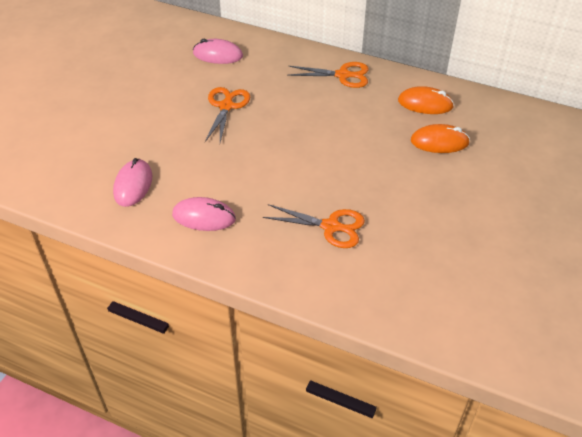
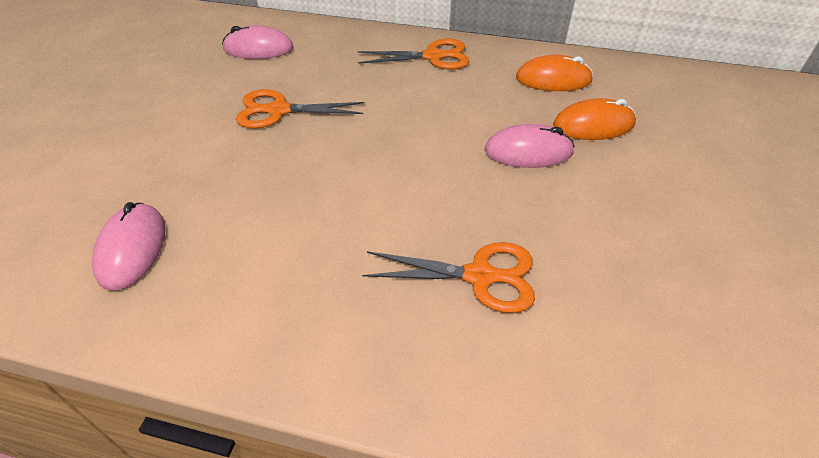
camera: 10 degrees left, 0 degrees up
pink mouse [172,197,236,231] -> pink mouse moved to [485,124,575,168]
orange scissors [205,87,250,143] -> orange scissors turned 90 degrees counterclockwise [236,89,365,128]

